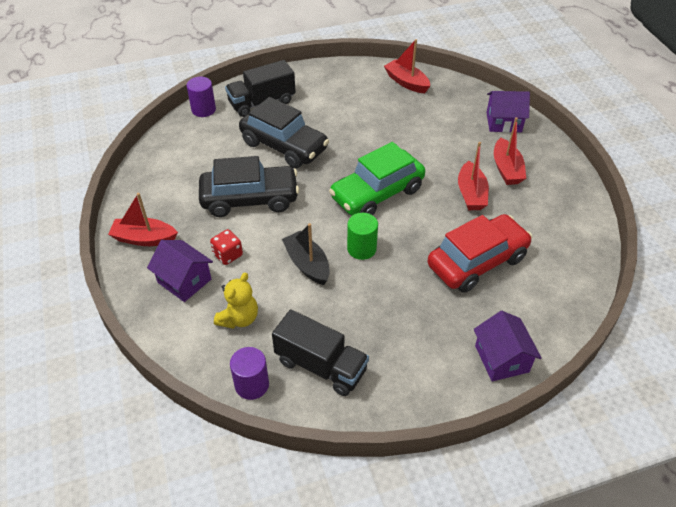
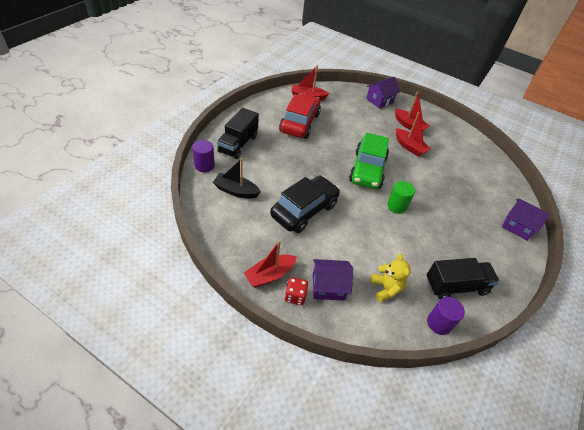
camera: 45 degrees left, 0 degrees up
red dice [210,229,243,265] -> red dice moved to [285,277,308,305]
black car [239,97,329,168] -> none
black boat [282,223,330,285] -> black boat moved to [213,158,261,198]
red car [428,214,533,293] -> red car moved to [279,93,321,139]

